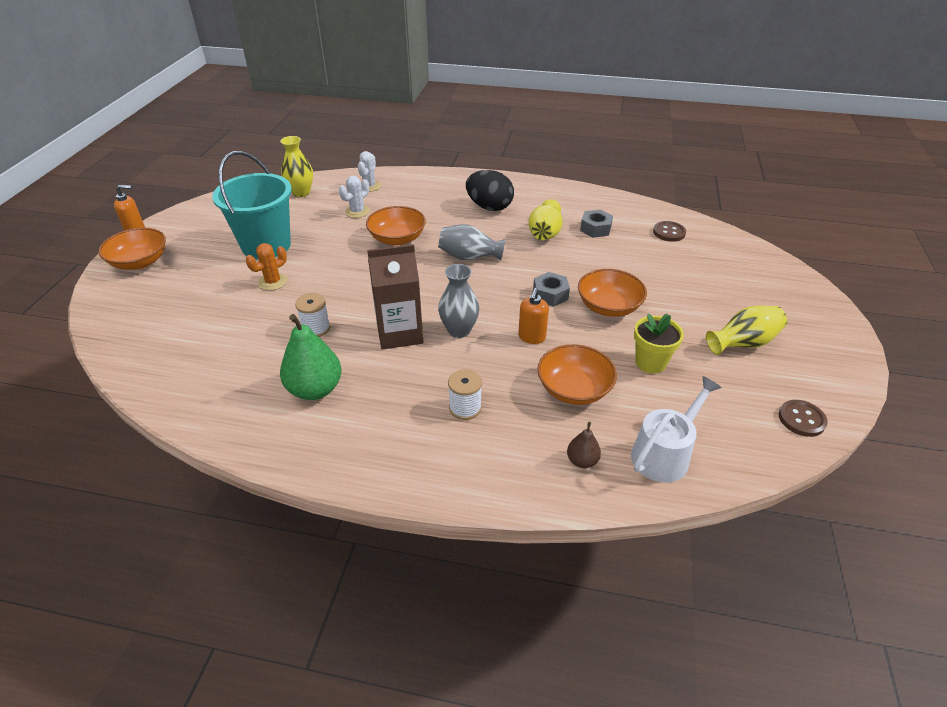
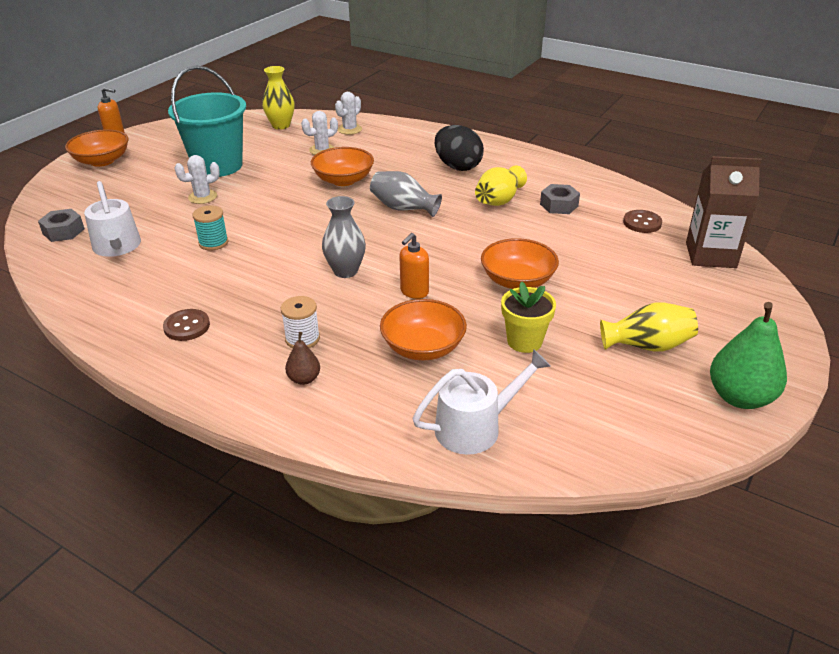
camera: 20 degrees right, 5 degrees down
orange cactus [246,243,287,290] -> white cactus [175,155,220,204]
green pear [280,314,342,400] -> green pear moved to [710,302,787,409]
white spool [295,293,331,337] -> turquoise spool [192,205,228,250]
brown carton [367,244,423,350] -> brown carton moved to [686,156,762,268]
grey nut [533,272,570,307] -> grey nut moved to [38,209,85,242]
brown pear [567,422,601,468] -> brown pear moved to [285,332,320,385]
brown button [779,400,828,437] -> brown button moved to [163,309,210,341]
none -> white watering can [84,181,141,257]

